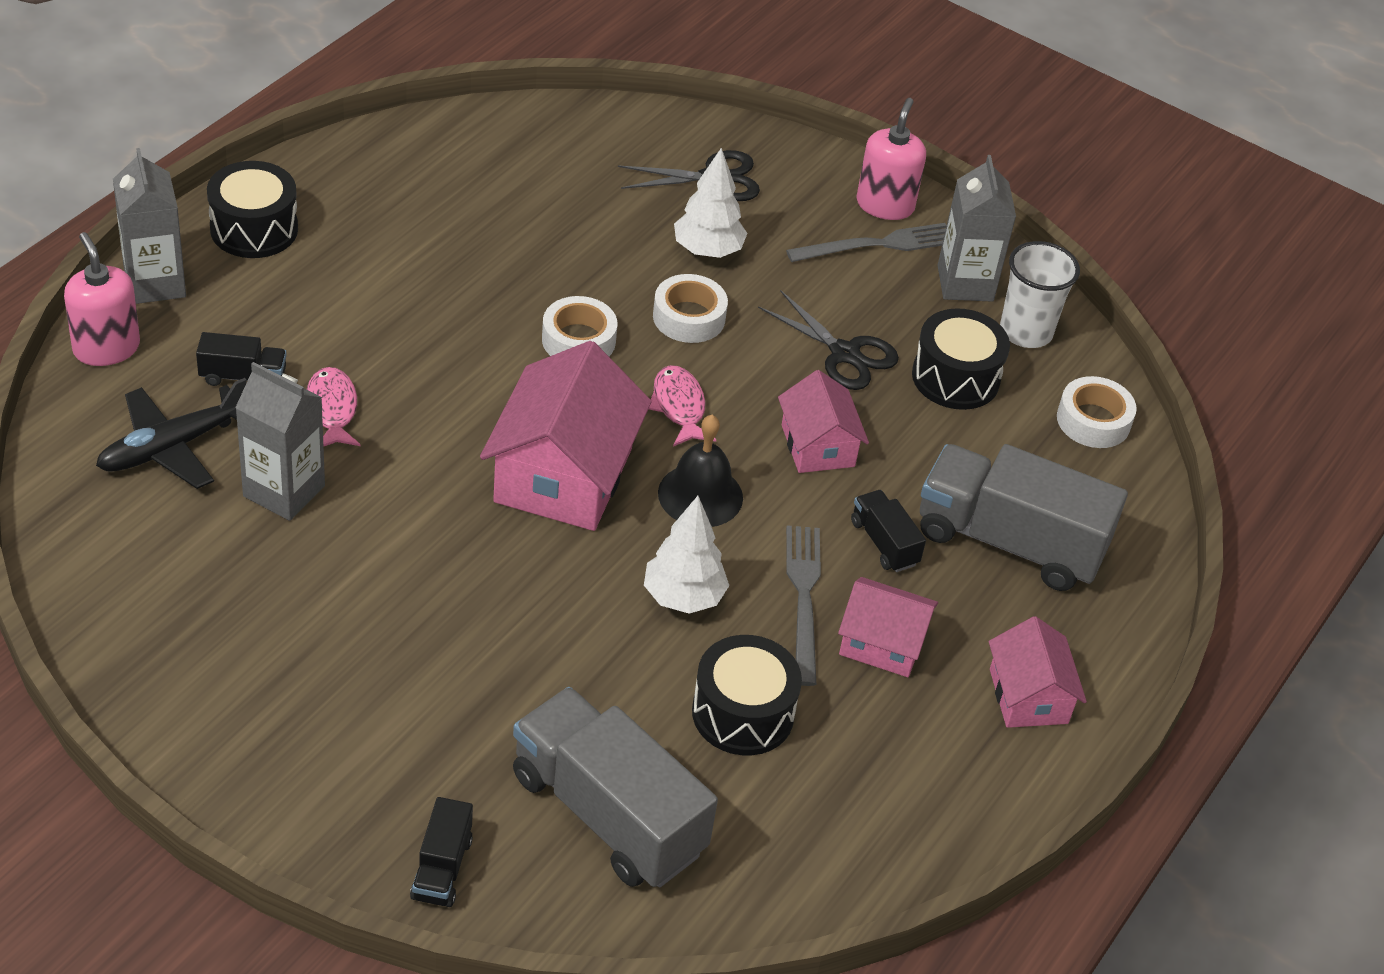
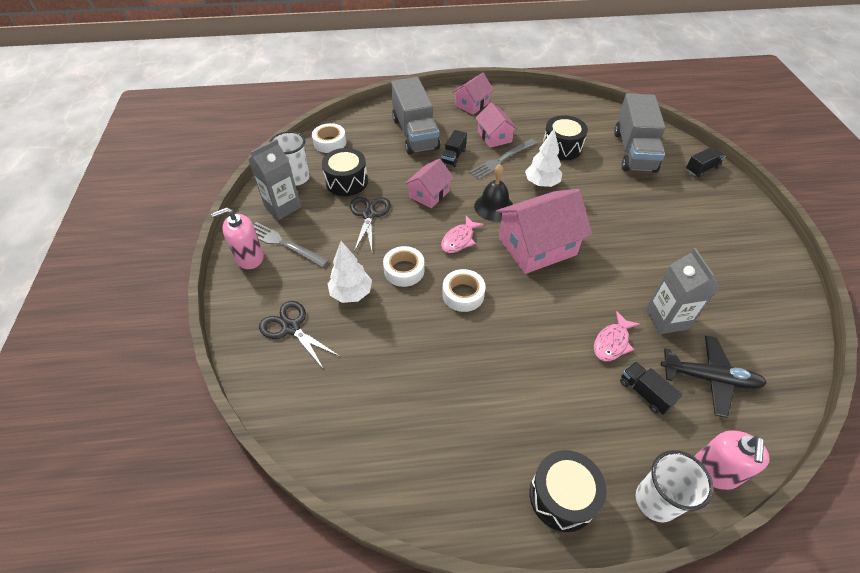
camera: 125 degrees left, 5 degrees up
grey carton [113,148,186,304] -> white cup [636,450,713,522]

